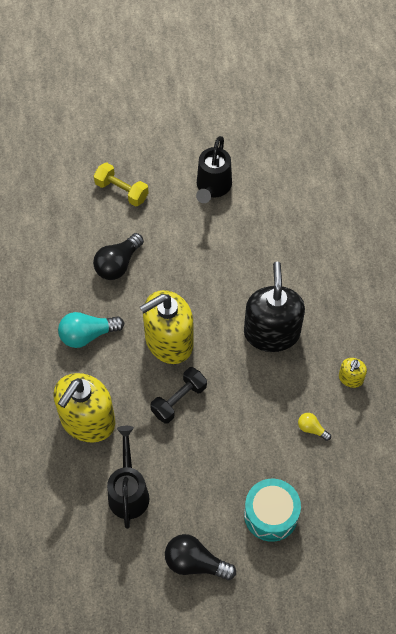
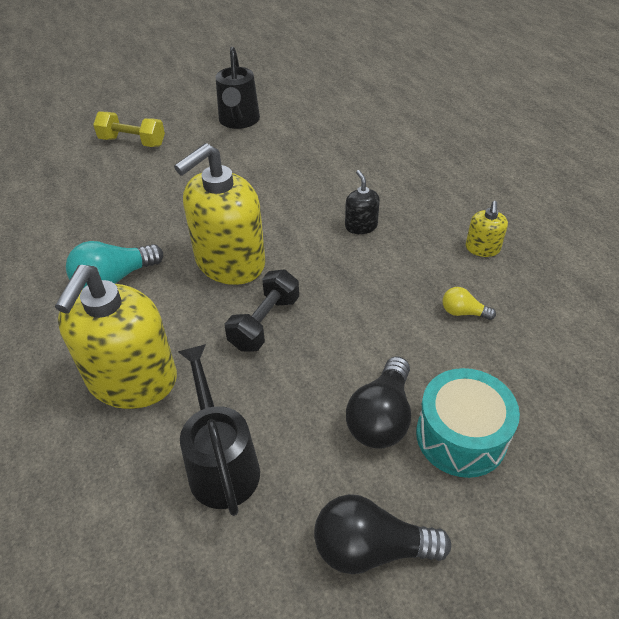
camera: 15 degrees left, 15 degrees down
black light bulb [93,233,144,280] -> black light bulb moved to [346,356,411,449]
black soap dispenser [244,262,305,352] -> black soap dispenser [345,170,380,234], size x0.45

